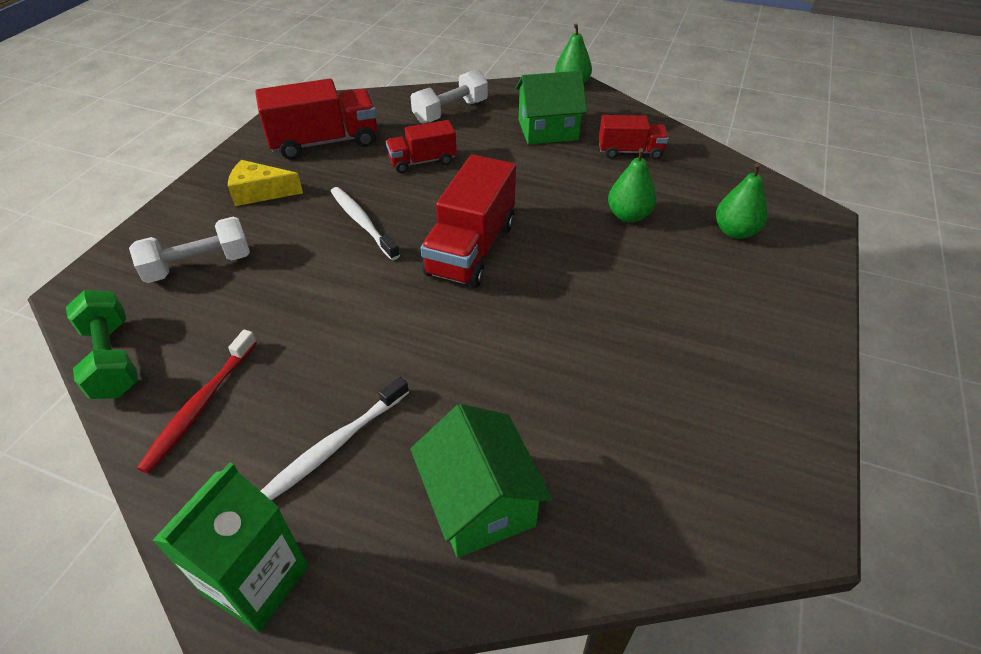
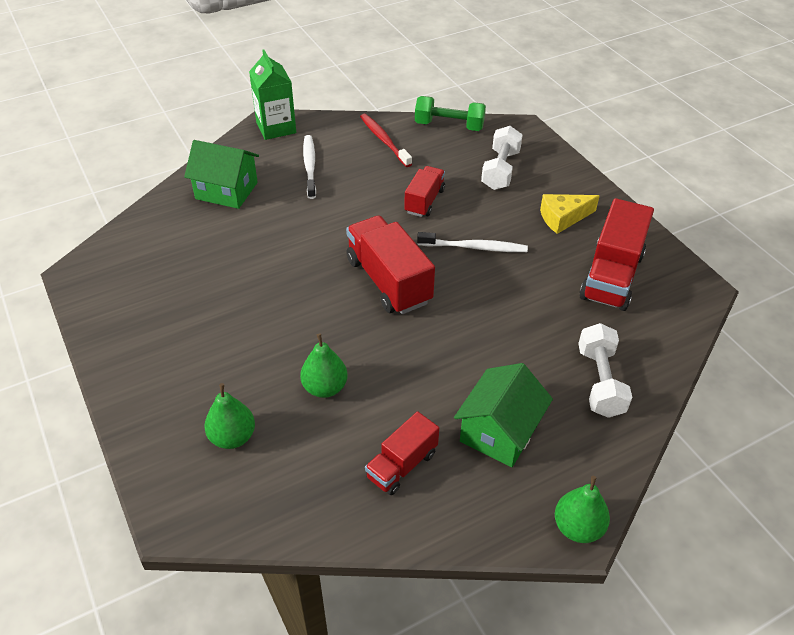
camera: 130 degrees right, 0 degrees up
yellow cheese [228,160,303,206] -> yellow cheese turned 150 degrees counterclockwise [540,194,599,234]
red truck [386,120,457,173] -> red truck moved to [404,166,445,217]

